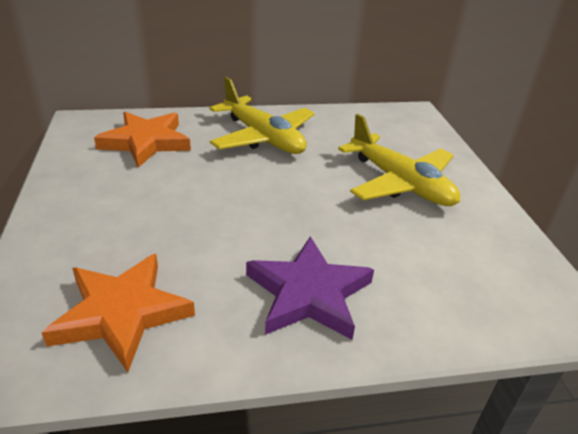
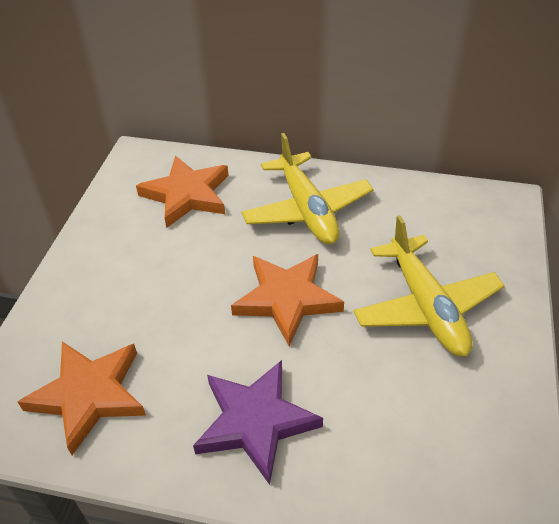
camera: 25 degrees right, 10 degrees up
none -> orange star [231,254,344,346]

